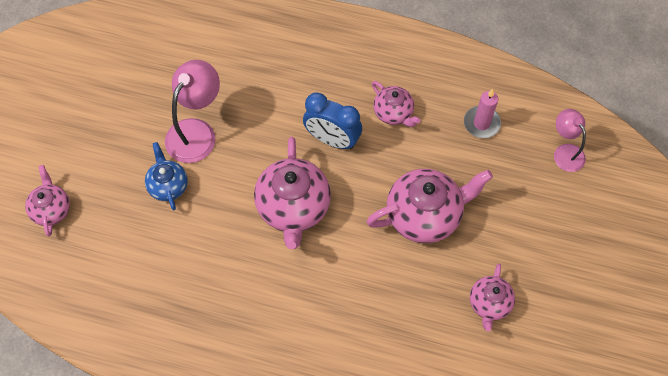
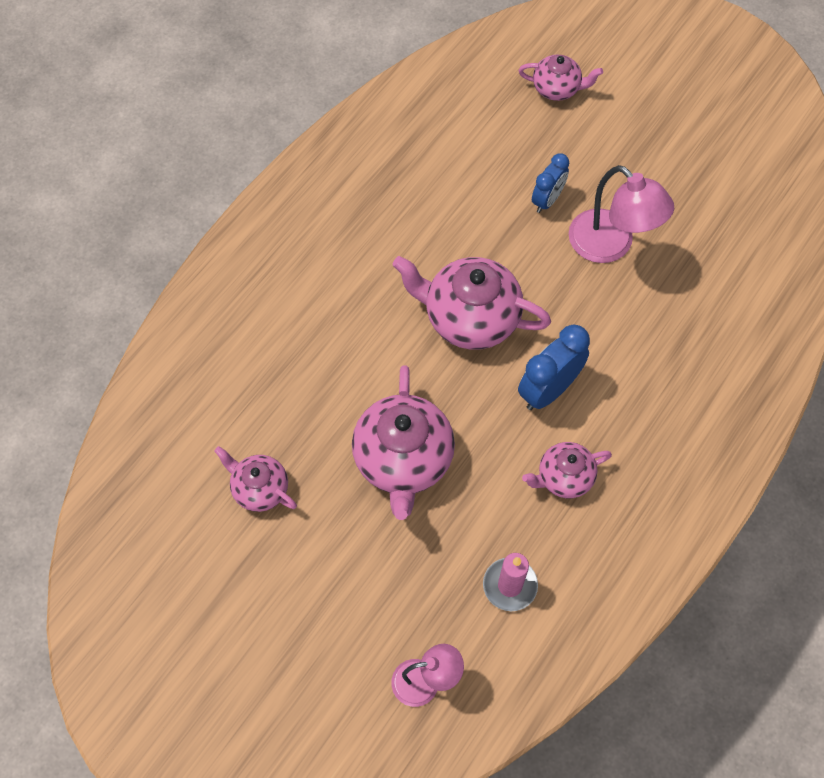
camera: 110 degrees right, 0 degrees up
blue teapot [145,142,188,210] -> blue clock [532,153,569,213]

